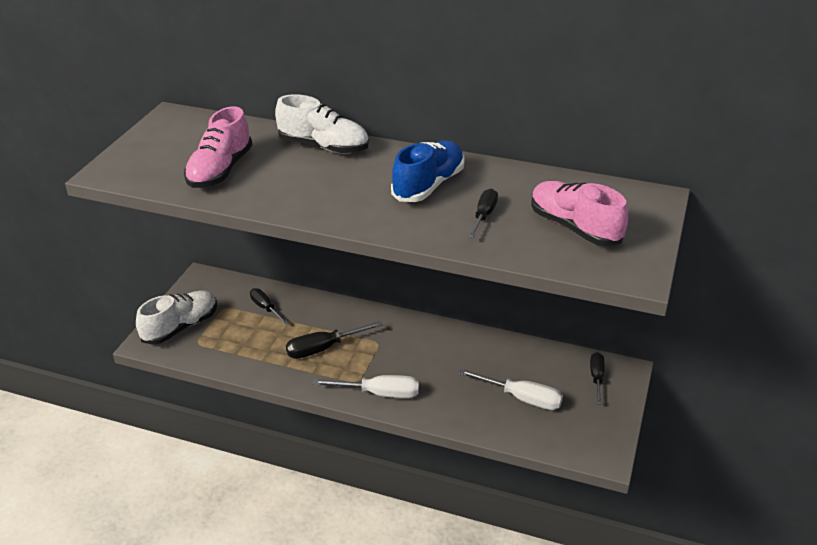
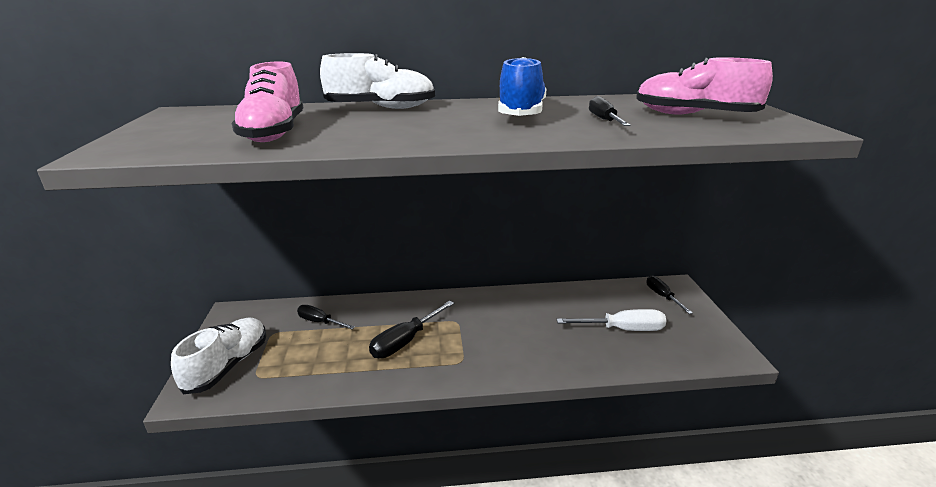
camera: 25 degrees left, 10 degrees down
white screwdriver [312,375,419,398] -> none

